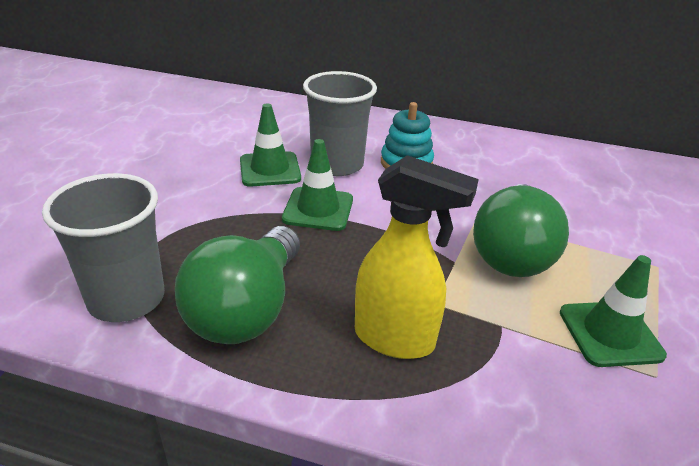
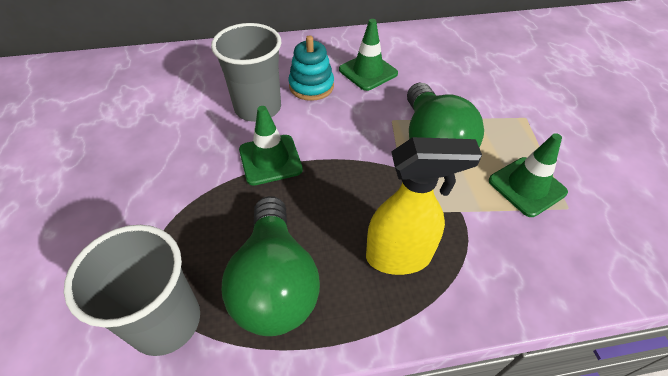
camera: 25 degrees left, 15 degrees up
green traffic cone [240,103,301,186] -> green traffic cone moved to [339,19,398,91]

